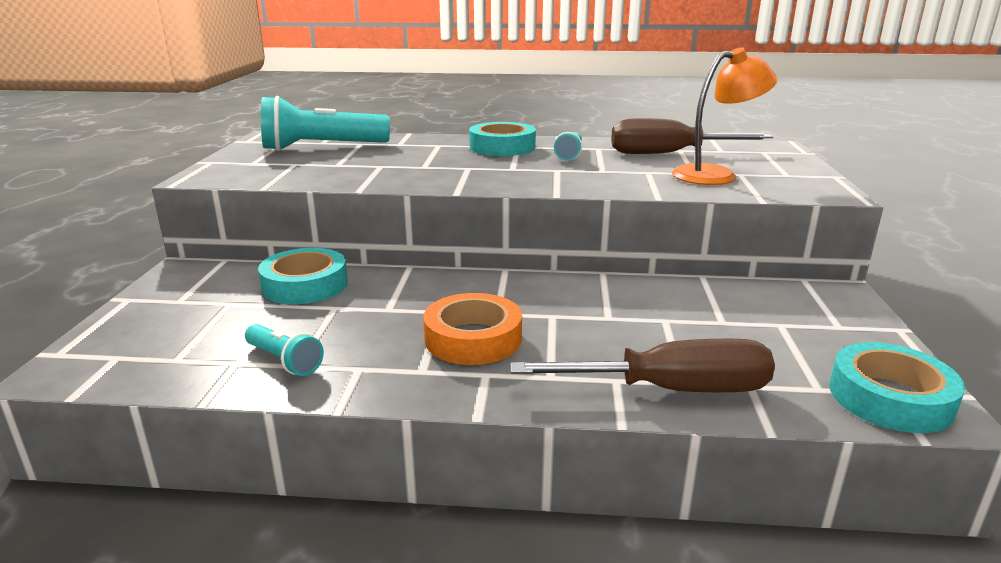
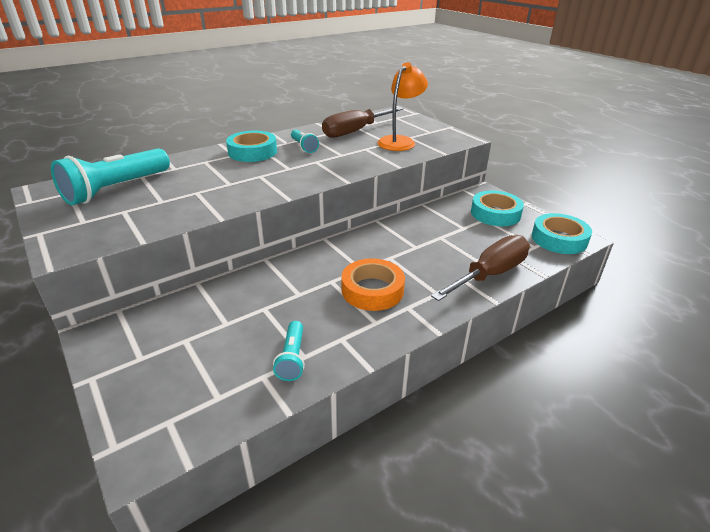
camera: 40 degrees left, 10 degrees up
turquoise flashlight [245,324,324,376] -> turquoise flashlight turned 90 degrees clockwise [273,321,305,381]
turquoise tape [258,248,348,304] -> turquoise tape moved to [471,190,524,226]

